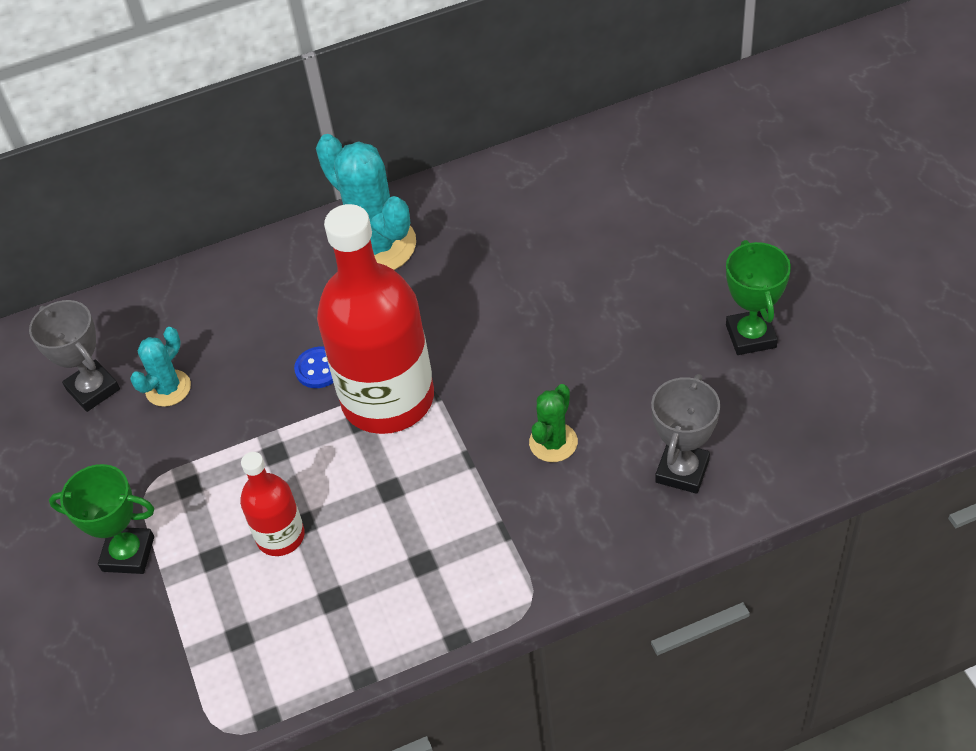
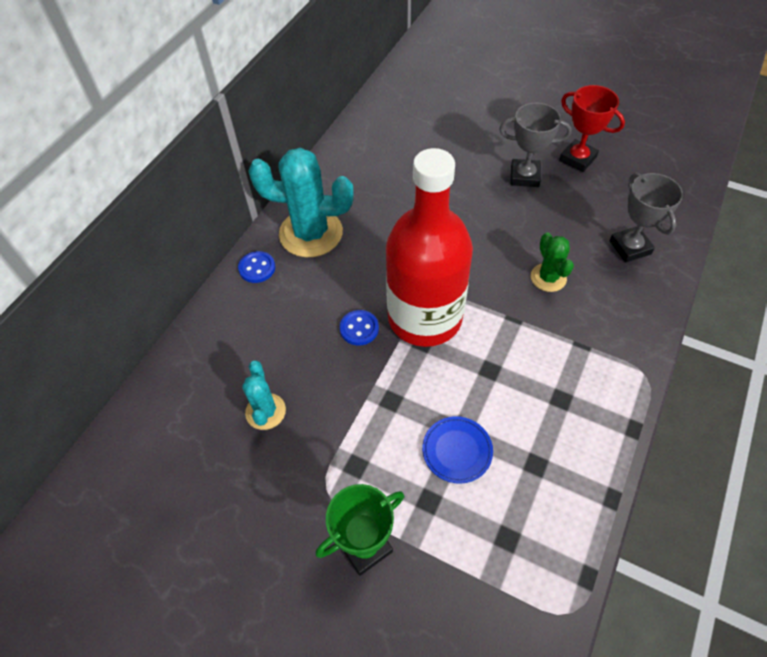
camera: 45 degrees left, 5 degrees up
grey trophy [29,300,120,412] -> grey trophy moved to [499,103,571,187]
red bottle [240,452,305,556] -> blue plate [422,416,493,484]
green trophy [726,240,791,355] -> red trophy [559,85,625,172]
none -> blue button [238,251,275,283]

